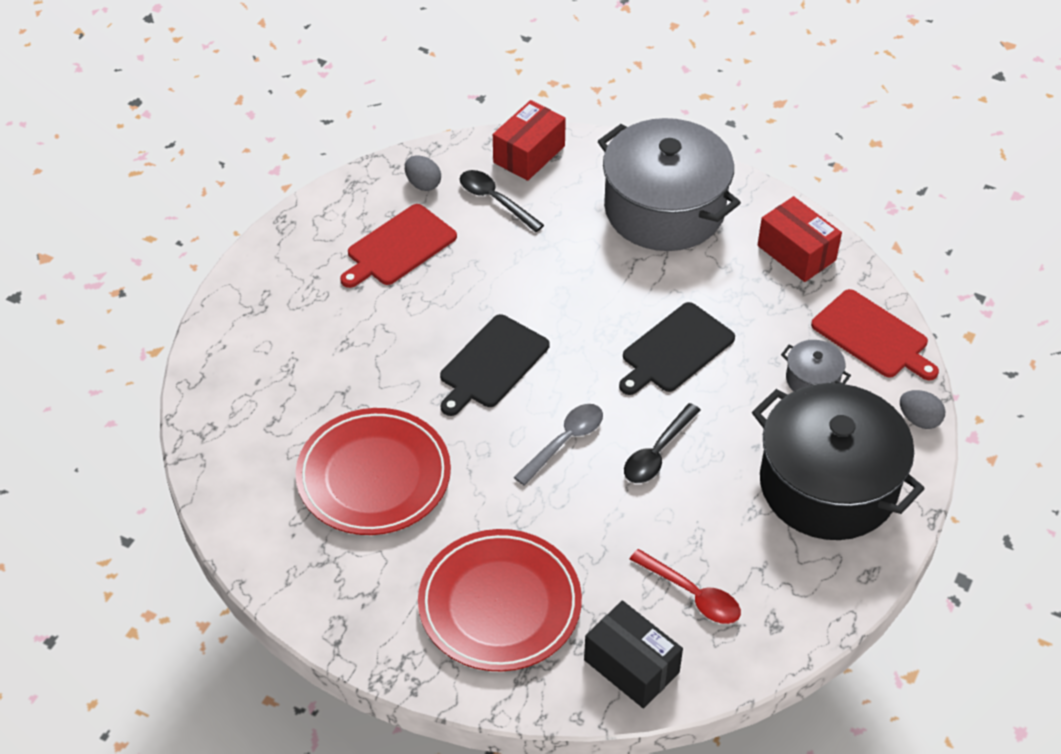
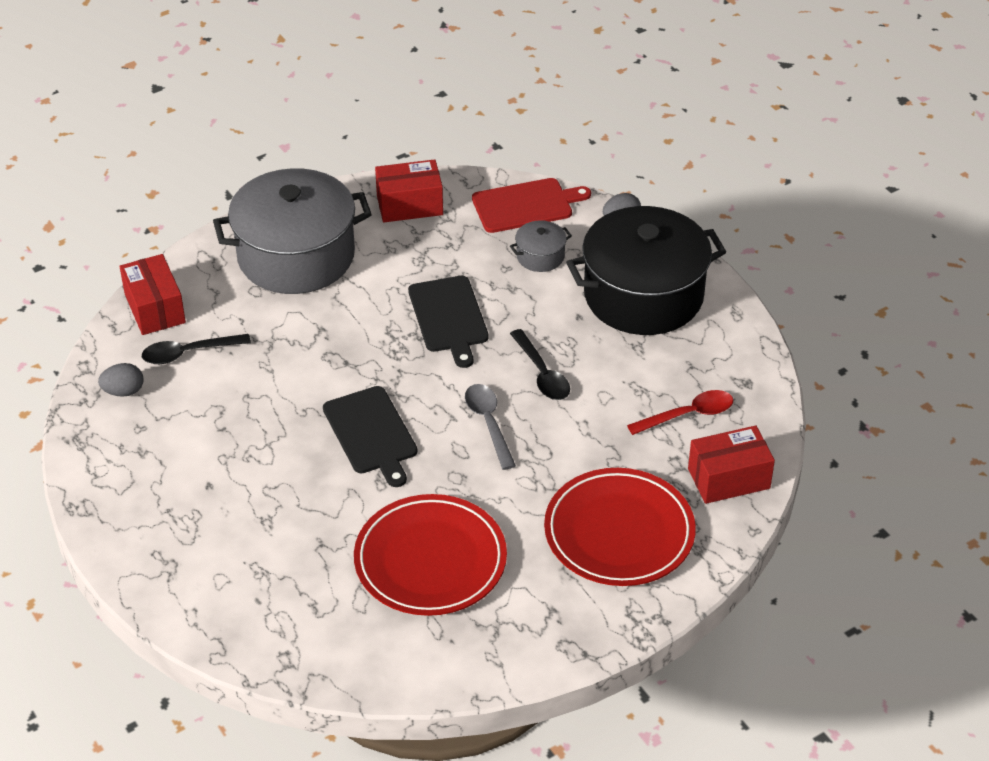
camera: 60 degrees left, 5 degrees down
red cutting board [340,204,457,288] -> none
black box [584,601,683,708] -> red box [688,425,775,504]

